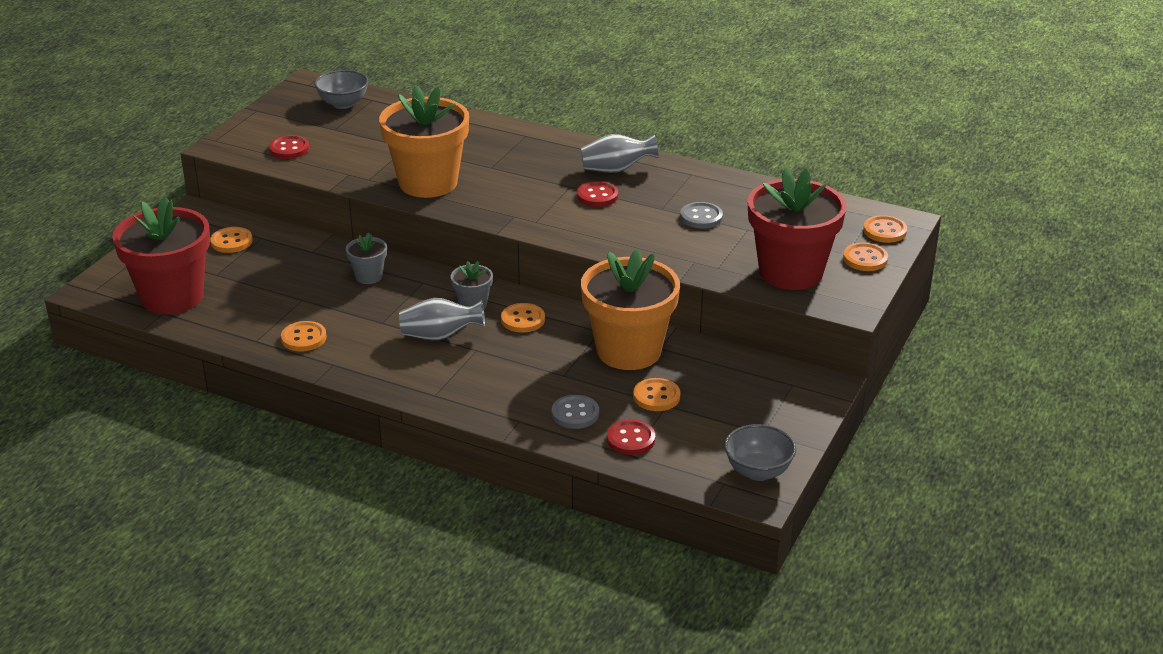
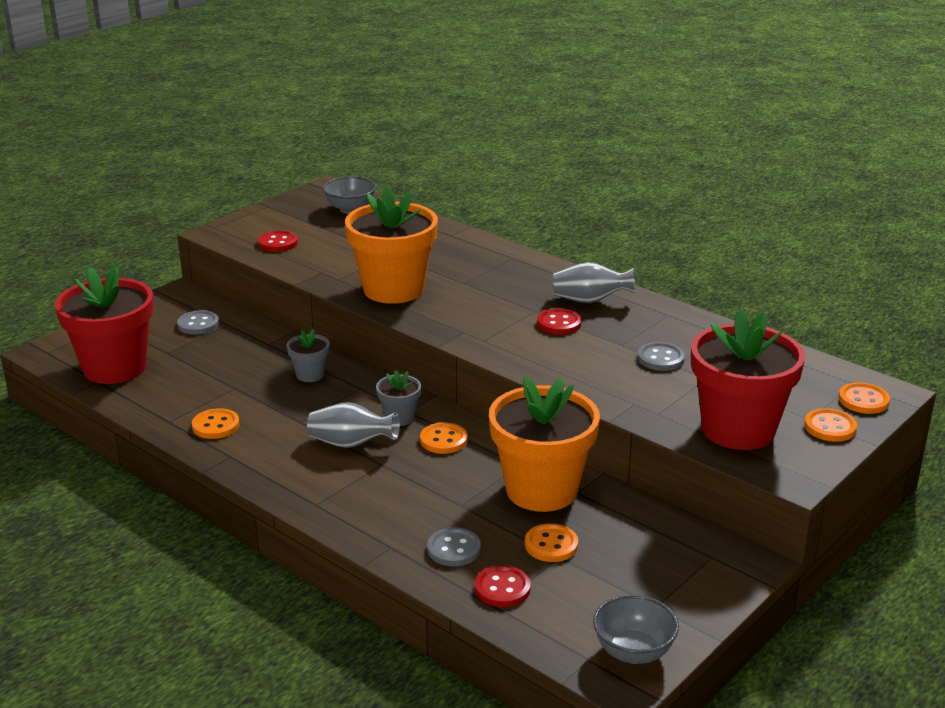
camera: 15 degrees right, 5 degrees down
orange button [210,227,253,253] -> grey button [177,310,219,335]

